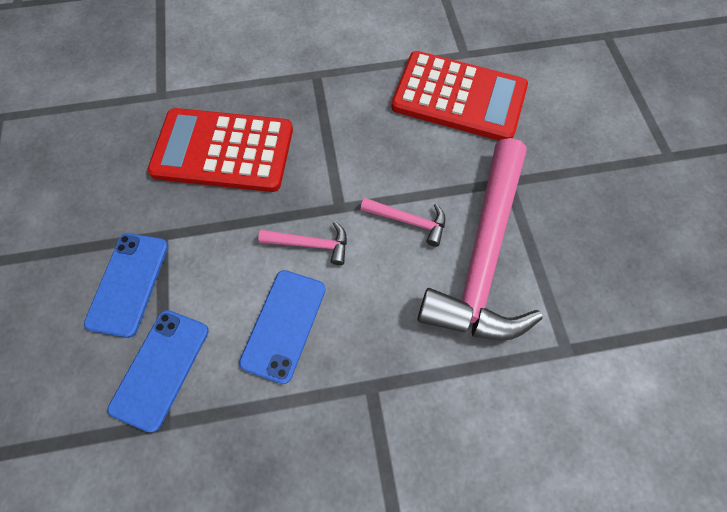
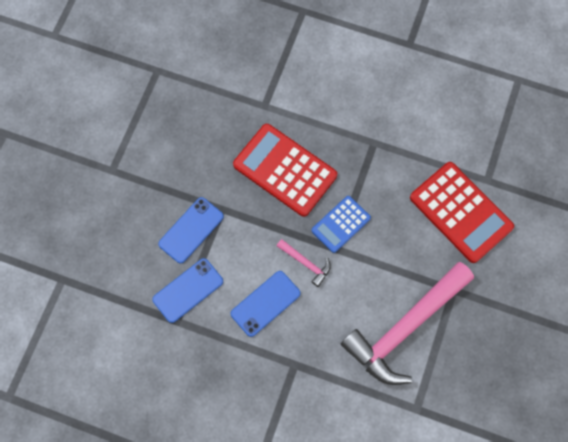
camera: 30 degrees right, 5 degrees up
pink hammer [360,198,446,247] -> none
none -> blue calculator [311,196,371,253]

